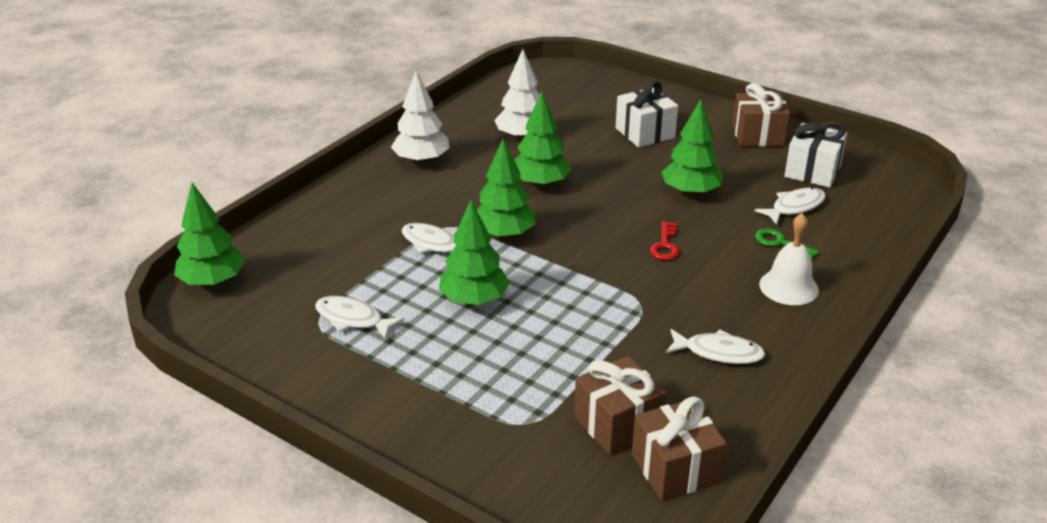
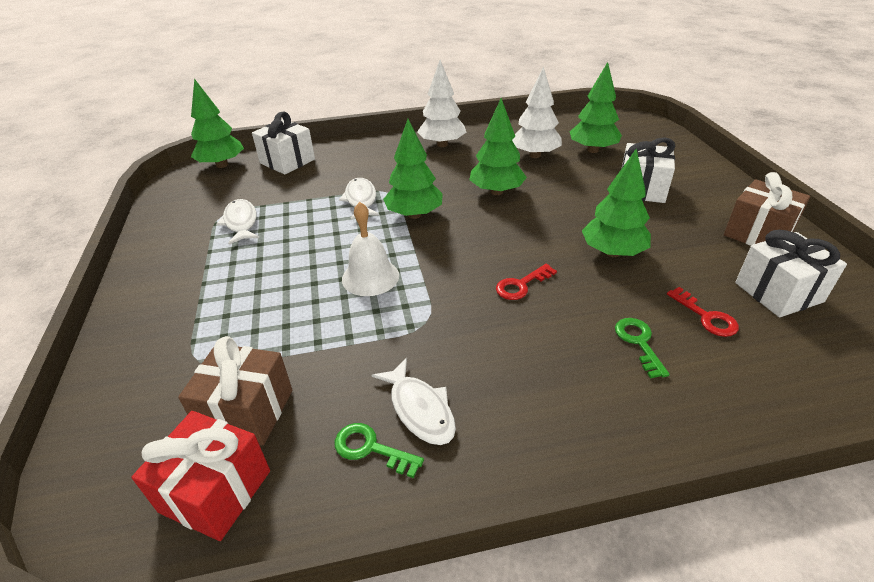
camera: 45 degrees right, 5 degrees up
green tree [439,200,510,306] -> green tree moved to [570,62,622,153]
brown gift [632,397,727,501] -> red gift [131,411,270,541]
white fish [755,187,826,225] -> red key [667,287,739,337]
white bell [759,213,819,305] -> white bell moved to [342,202,399,296]
none -> white gift [252,111,315,175]
none -> green key [335,423,424,478]

